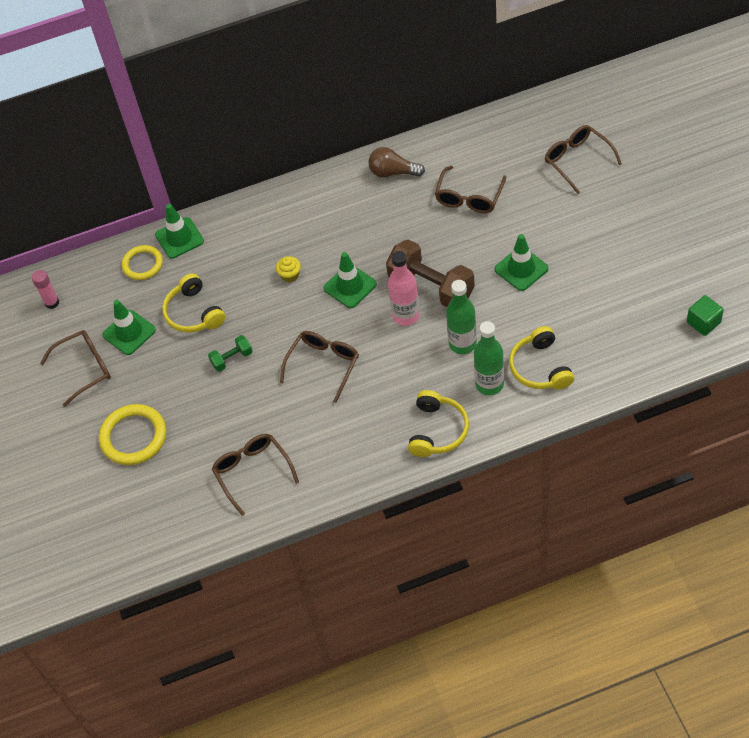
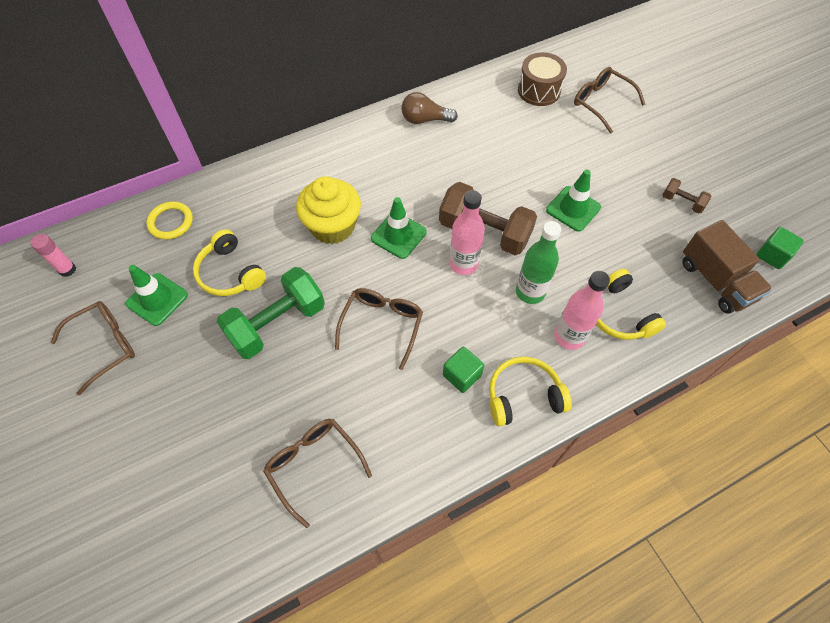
camera: 15 degrees left, 5 degrees up
yellow ring [99,404,167,465] -> none
green traffic cone [155,204,204,259] -> none
green dumbbell [208,335,253,372] -> green dumbbell [217,267,325,359], size x2.07
yellow cupcake [276,256,301,282] -> yellow cupcake [296,176,361,244], size x2.31
yellow headphones [408,390,469,457] -> yellow headphones turned 105 degrees counterclockwise [489,357,572,426]
brown glasses [435,166,506,213] -> none
green bottle [474,321,504,395] -> pink bottle [554,271,610,350]
none -> green cube [443,347,484,393]
none -> brown drum [518,52,567,106]
none -> brown dumbbell [662,178,711,213]
none -> brown truck [683,220,772,314]

